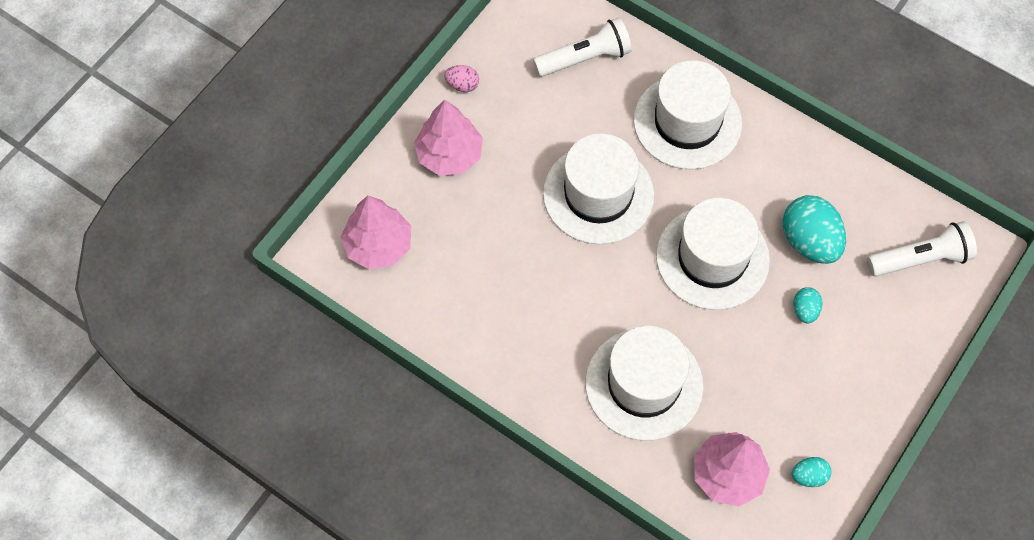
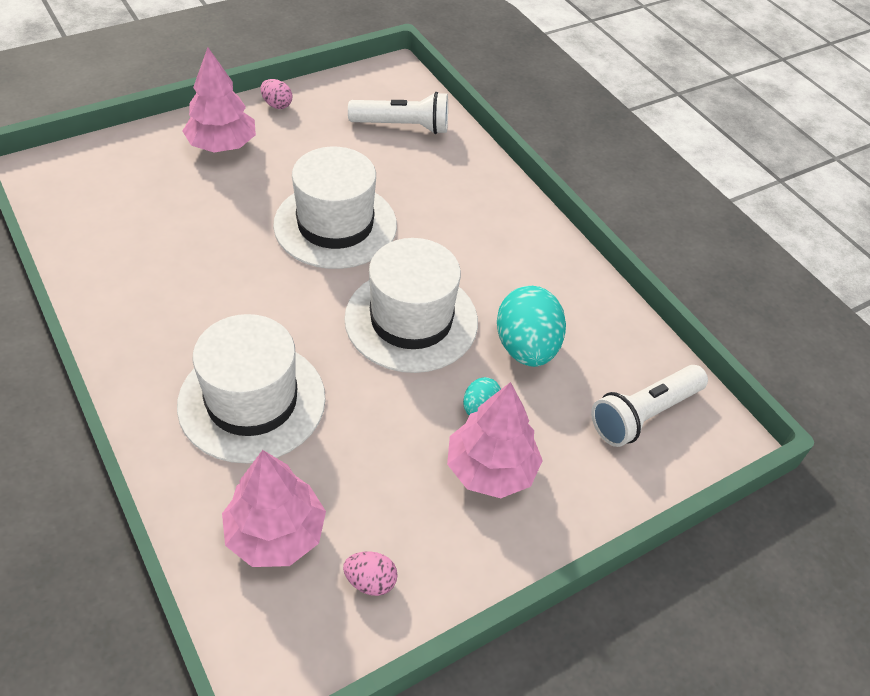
camera: 20 degrees right, 15 degrees down
pink tree [341,196,411,269] -> pink tree moved to [447,382,543,498]
white hat [633,60,742,170] -> none
turquoise egg [792,457,832,487] -> pink egg [343,551,398,596]
white flashlight [867,221,977,276] -> white flashlight turned 135 degrees clockwise [591,365,708,447]

